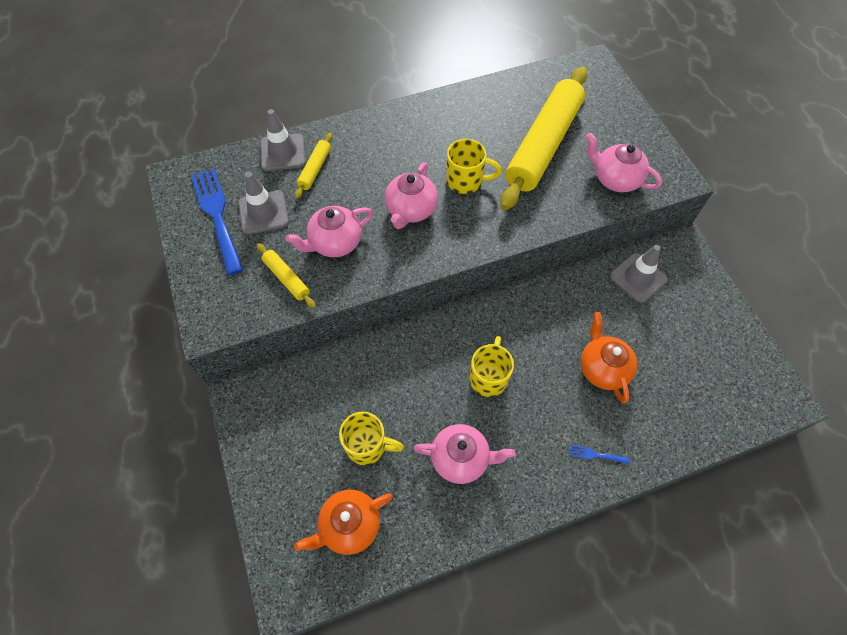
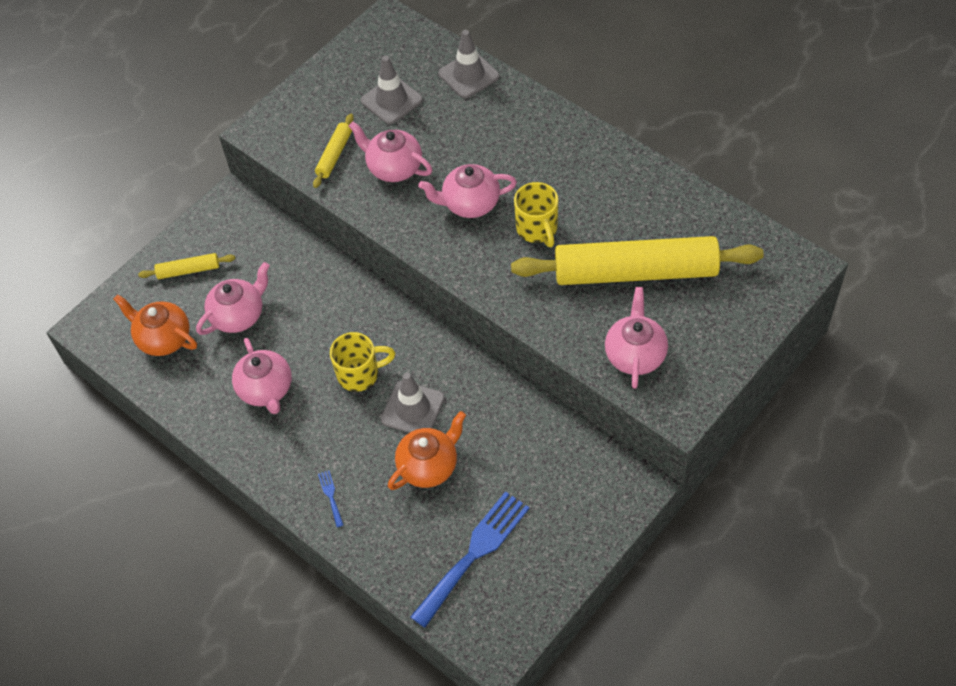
camera: 65 degrees right, 5 degrees down
blue fork [191,168,243,275] -> blue fork moved to [410,491,530,628]
yellow rolling pin [295,132,332,199] -> yellow rolling pin moved to [138,253,235,279]
yellow mug [339,412,404,465] -> pink teapot [196,262,270,335]
grey traffic cone [610,245,668,303] -> grey traffic cone moved to [381,372,445,433]

